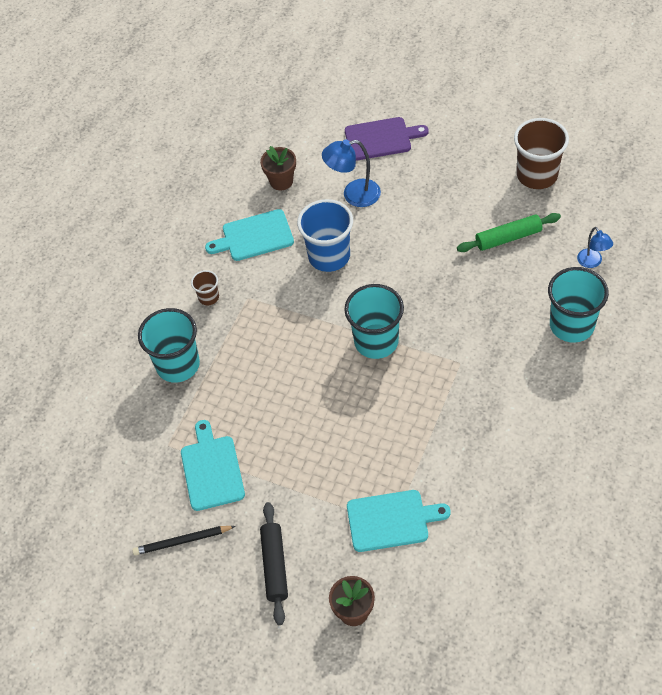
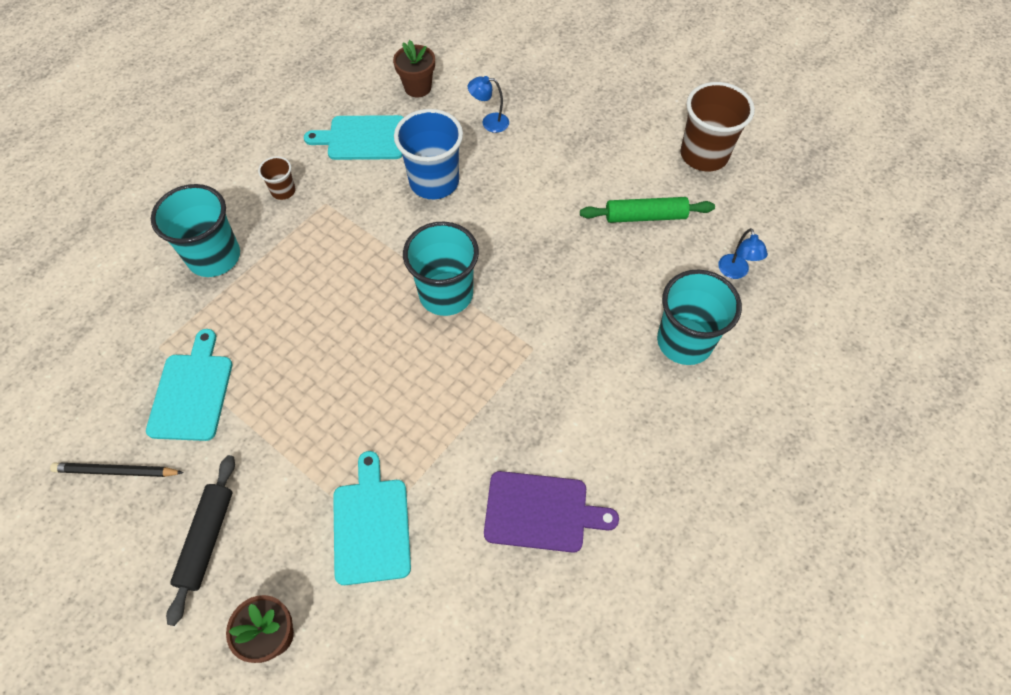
camera: 10 degrees right, 5 degrees up
blue lamp [322,139,381,207] -> blue lamp [468,76,509,133], size x0.62
purple cutting board [345,117,429,161] -> purple cutting board moved to [484,471,619,553]
turquoise cutting board [347,490,451,552] -> turquoise cutting board turned 105 degrees counterclockwise [333,451,411,585]

